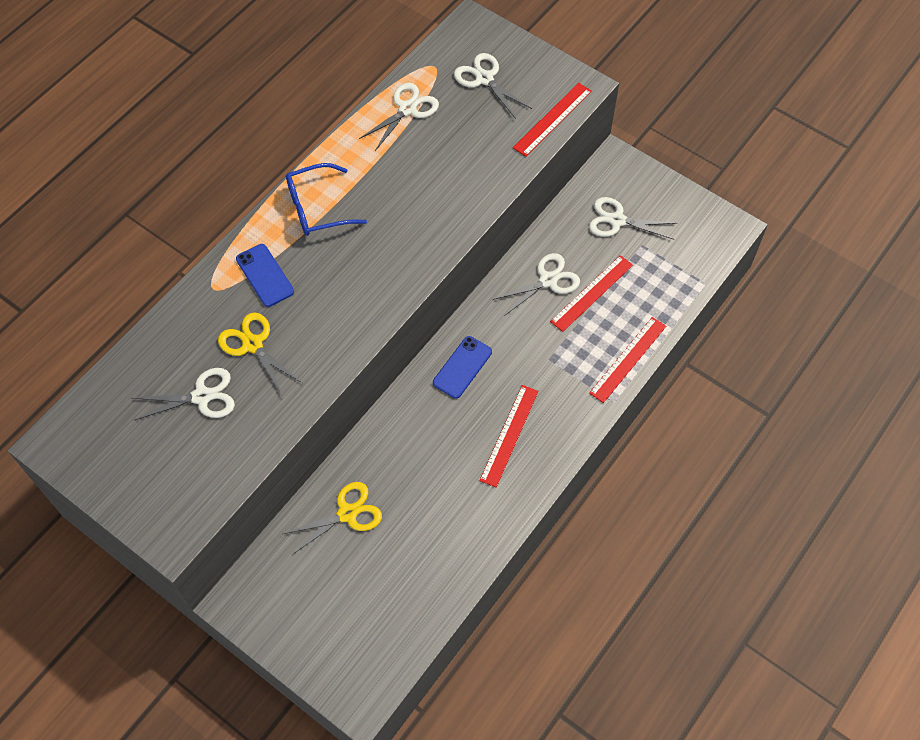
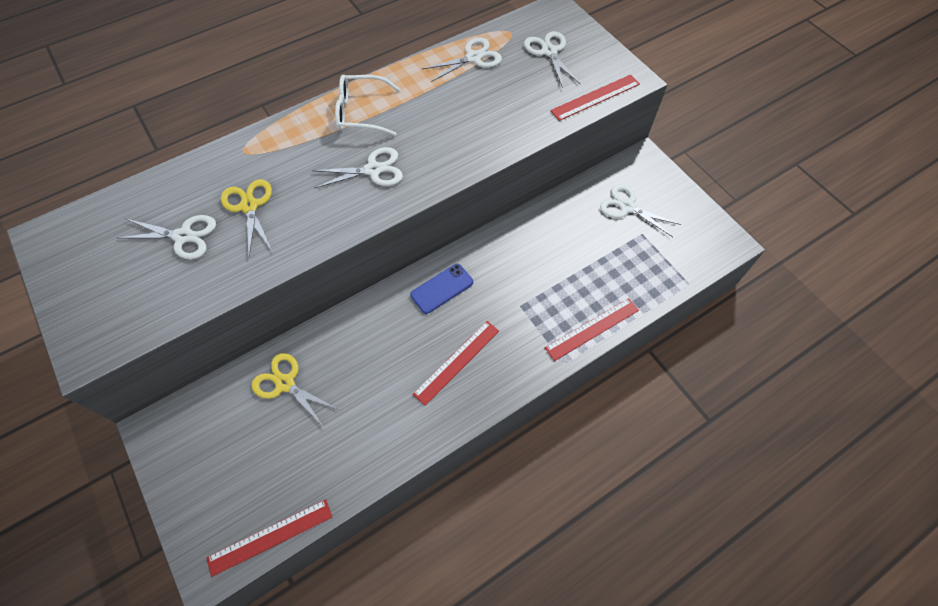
camera: 20 degrees right, 0 degrees up
blue phone [236,244,294,307] -> none
yellow scissors [283,482,382,555] -> yellow scissors turned 135 degrees counterclockwise [252,353,339,426]
blue glasses [286,163,367,236] -> white glasses [335,75,400,136]
white scissors [492,253,580,316] -> white scissors moved to [311,147,403,189]
red ruler [550,255,633,332] -> red ruler moved to [206,499,332,577]

